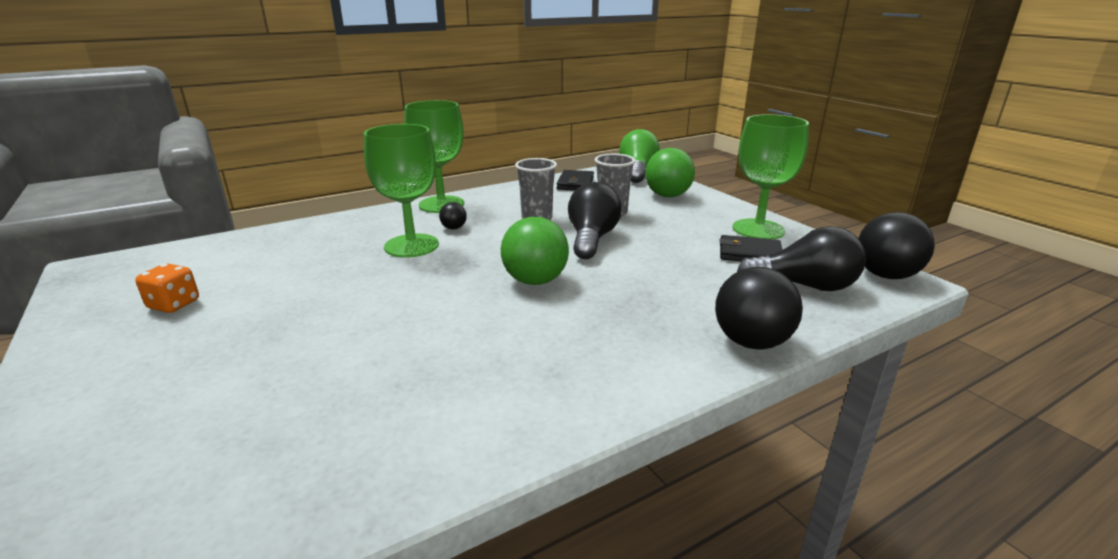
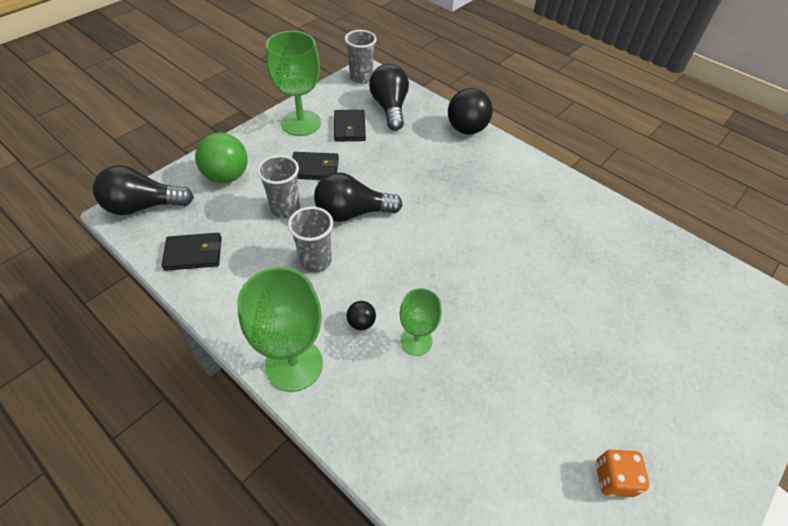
camera: 110 degrees left, 25 degrees up
green goblet [364,124,439,258] -> green goblet [400,288,442,356], size x0.58
green ball [501,217,569,285] -> none
green light bulb [619,129,660,183] -> black light bulb [93,165,194,215]
black ball [859,212,935,279] -> grey cup [345,30,377,84]
none -> black wallet [292,152,339,180]

